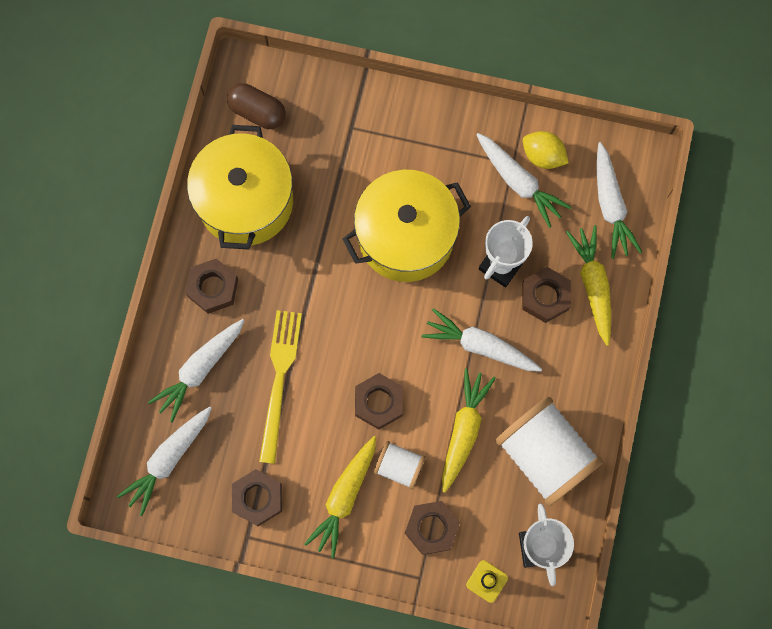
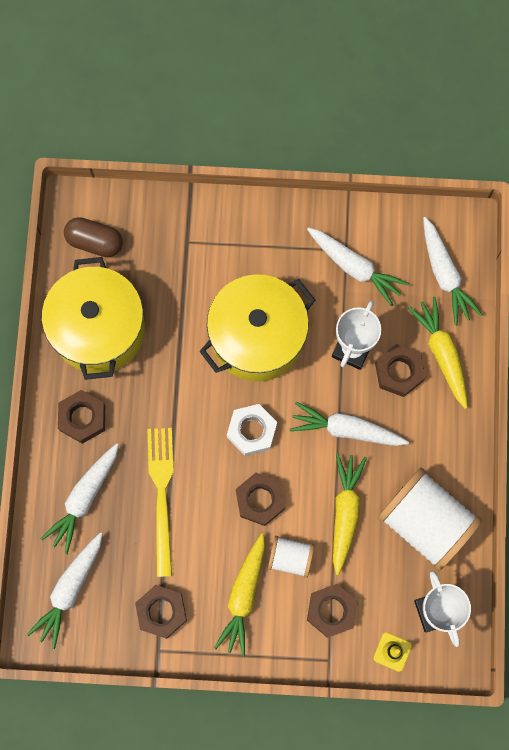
camera: 10 degrees left, 0 degrees up
yellow lemon [523,131,569,169] -> none
none -> white nut [227,404,277,456]

